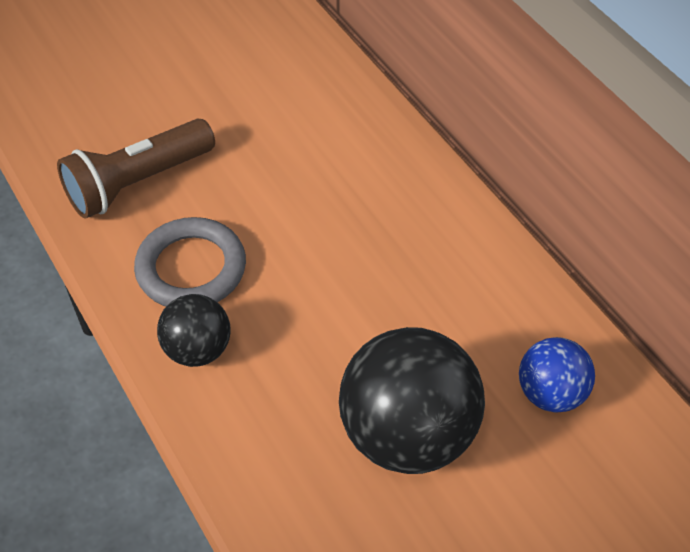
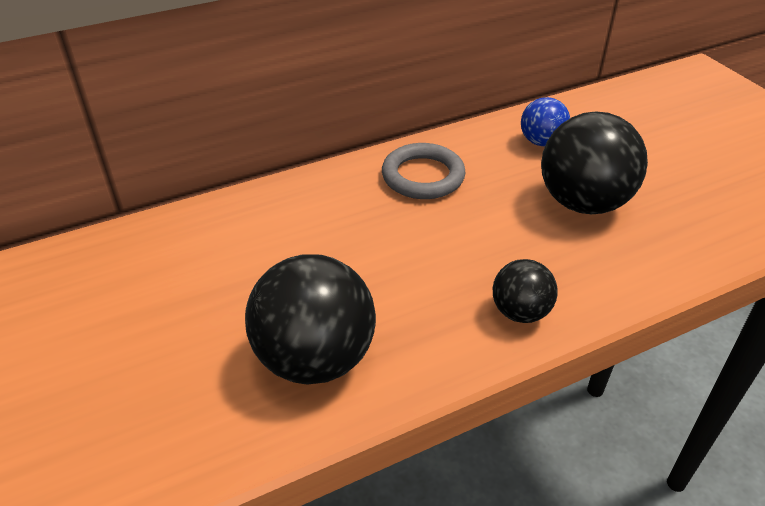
camera: 85 degrees left, 10 degrees down
brown flashlight [57,118,215,219] -> black ball [245,254,376,385]
grey ring [134,217,246,306] -> grey ring moved to [382,143,466,199]

